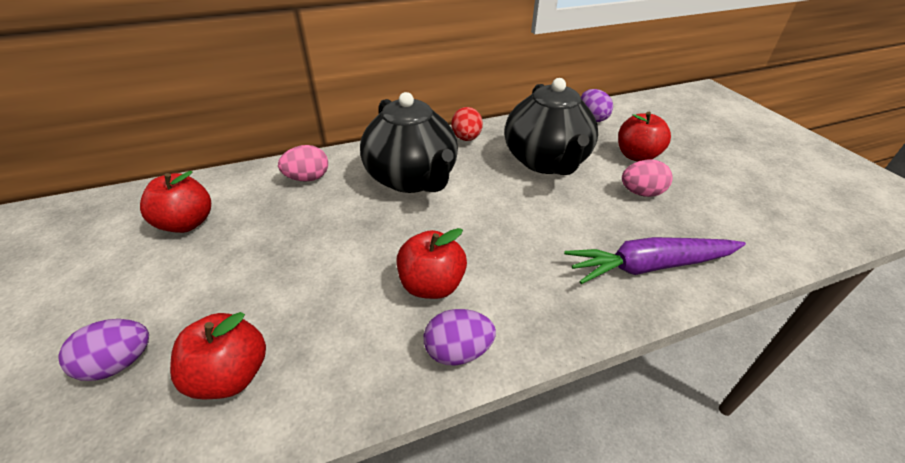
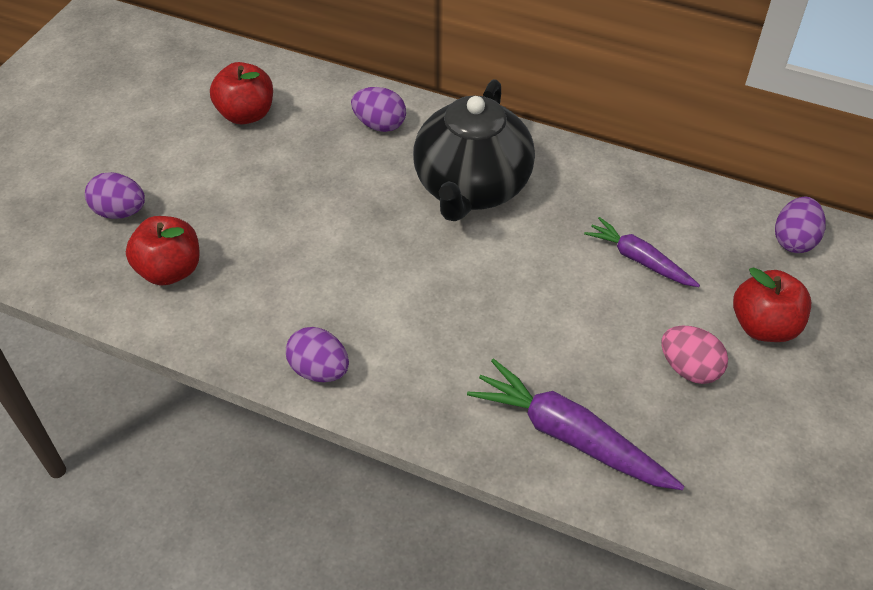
camera: 45 degrees right, 10 degrees up
pink egg [278,145,328,182] -> purple egg [351,87,406,132]
red apple [397,228,467,299] -> none
red egg [451,107,483,141] -> none
black teapot [505,78,598,175] -> purple carrot [584,217,700,287]

